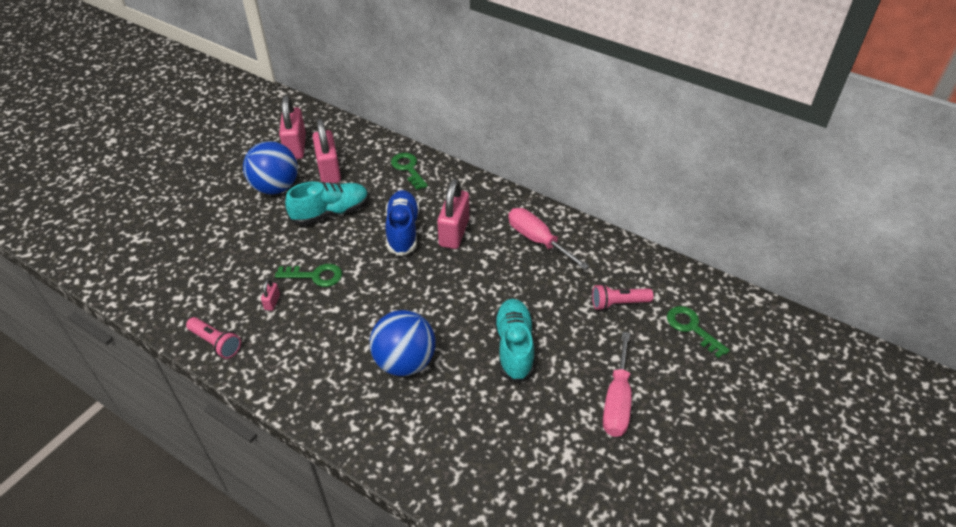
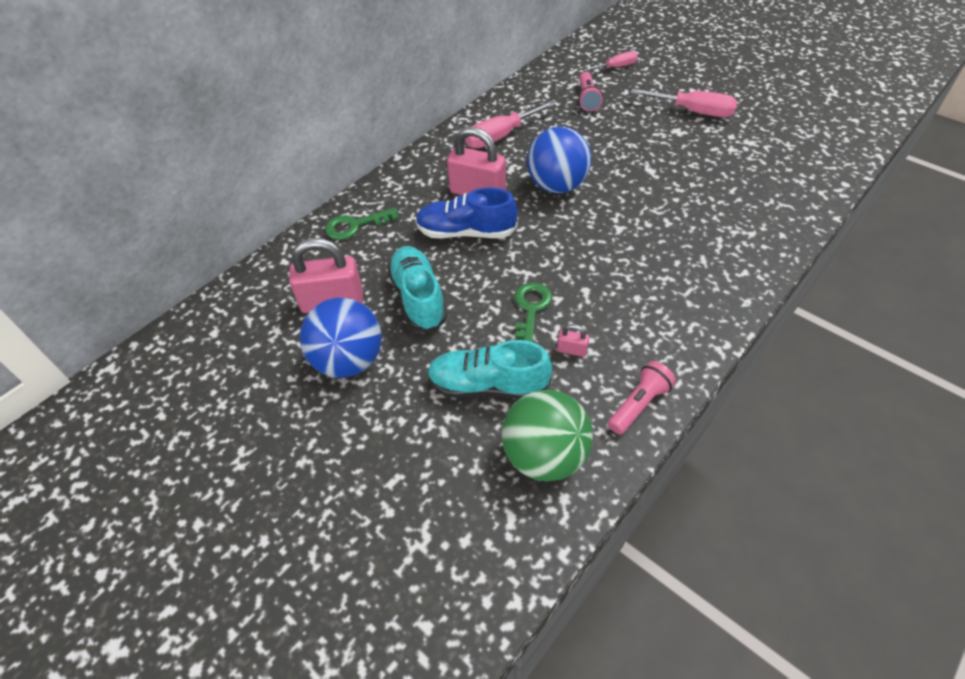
camera: 80 degrees left, 5 degrees up
pink padlock [279,95,306,159] -> none
blue ball [370,310,436,376] -> blue ball moved to [527,127,591,193]
turquoise shoe [494,299,535,383] -> turquoise shoe moved to [427,340,552,399]
green key [667,306,730,358] -> pink screwdriver [583,51,638,72]
none -> green ball [502,390,593,482]

